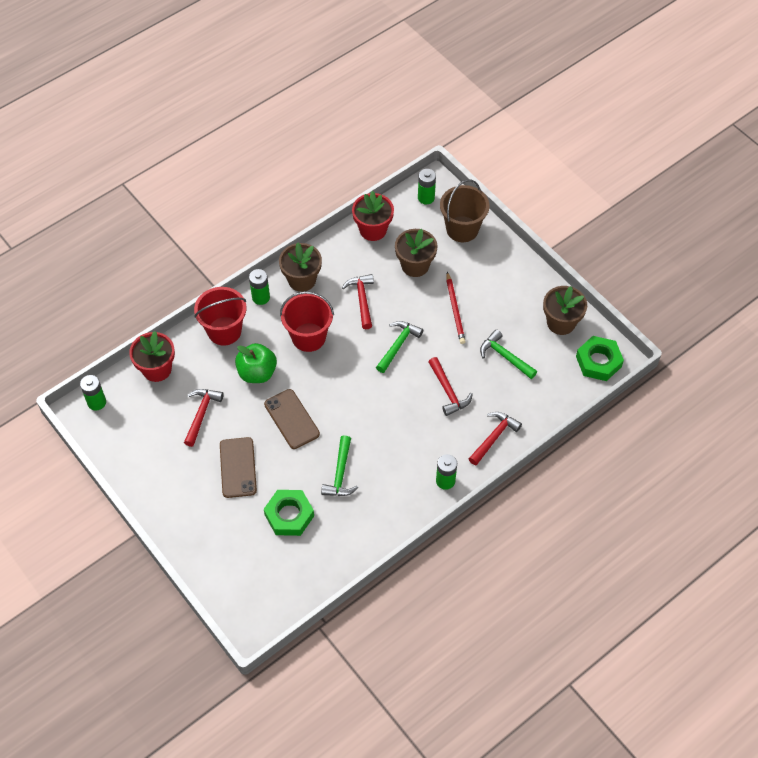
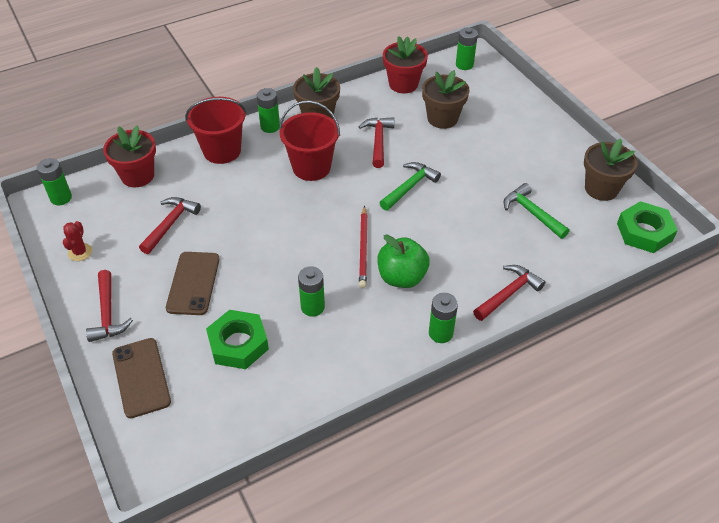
camera: 10 degrees right, 10 degrees down
green apple [235,343,277,383] -> green apple moved to [377,235,430,288]
brown phone [264,389,320,449] -> brown phone moved to [112,338,171,418]
green hammer [321,435,358,496] -> green battery [298,266,325,316]
red hammer [428,357,473,416] -> red hammer moved to [86,270,133,342]
brown bucket [440,179,489,242] -> none
red pencil [446,272,466,344] -> red pencil moved to [359,206,368,288]
none -> red cactus [63,221,92,261]

